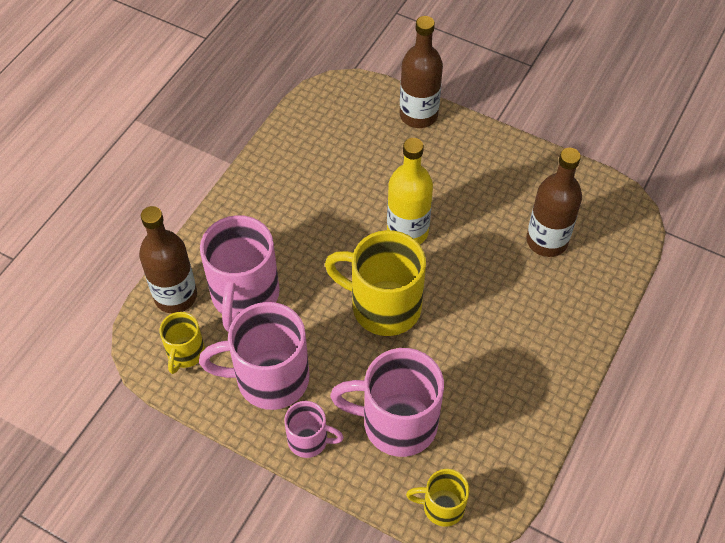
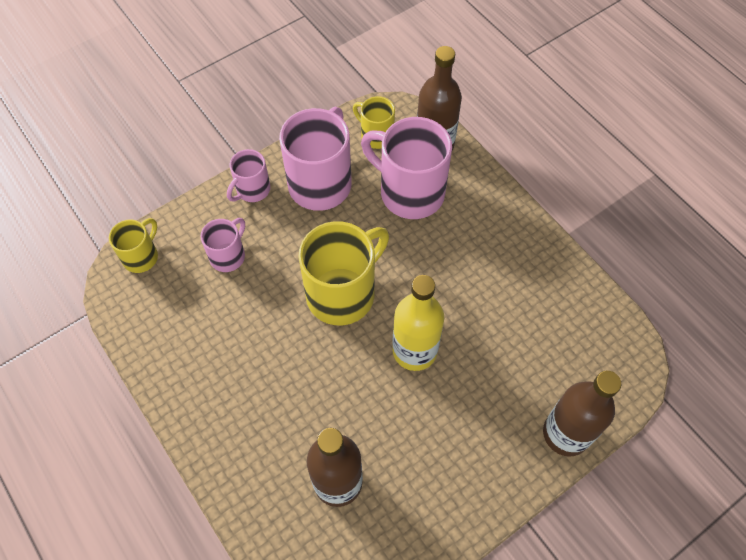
camera: 115 degrees right, 5 degrees up
pink mug [330,348,444,457] -> pink mug [200,218,245,272], size x0.53

